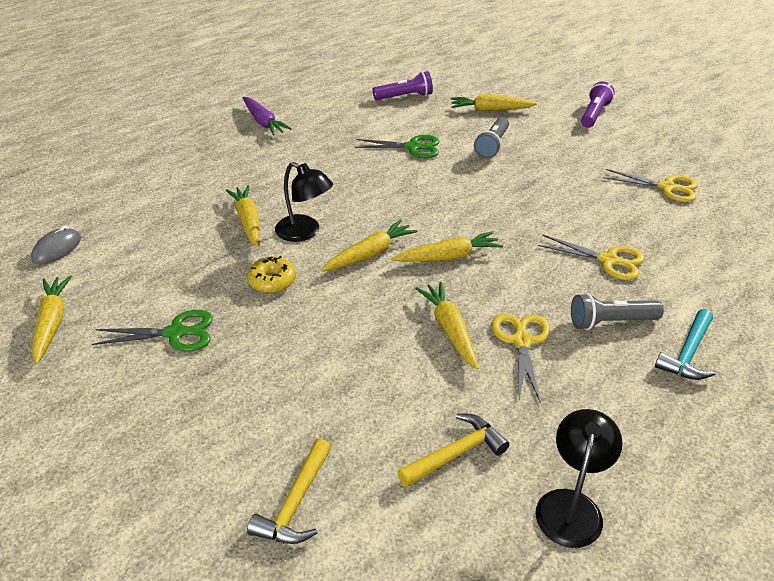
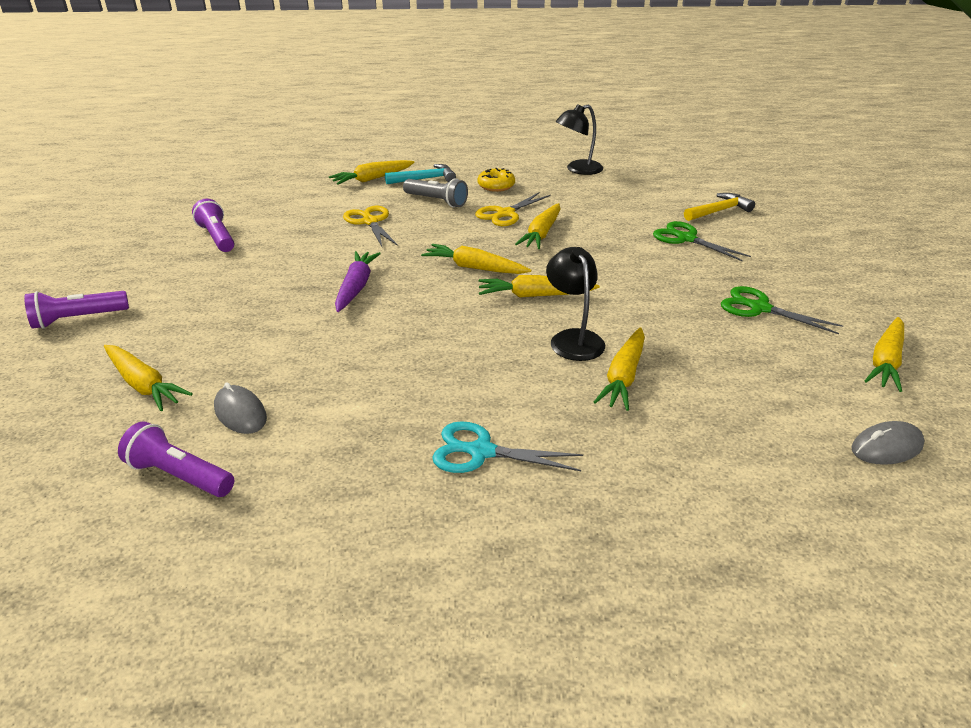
camera: 140 degrees left, 5 degrees down
purple carrot [243,97,292,135] -> purple carrot moved to [335,251,381,312]
yellow donut [247,256,296,293] -> yellow donut moved to [477,168,515,192]
green scissors [355,135,439,158] -> green scissors moved to [653,221,751,262]
yellow hammer [397,414,509,487] -> none
grey flashlight [474,117,509,159] -> none
yellow scissors [603,169,698,202] -> purple flashlight [192,199,234,252]
none -> grey mouse [214,382,267,434]
none -> yellow carrot [329,160,415,185]
none -> turquoise scissors [432,421,583,473]

